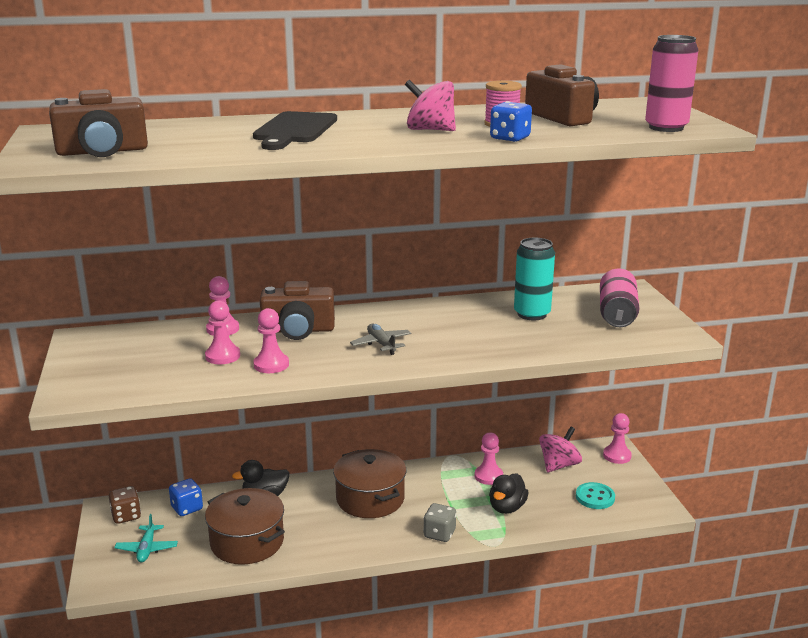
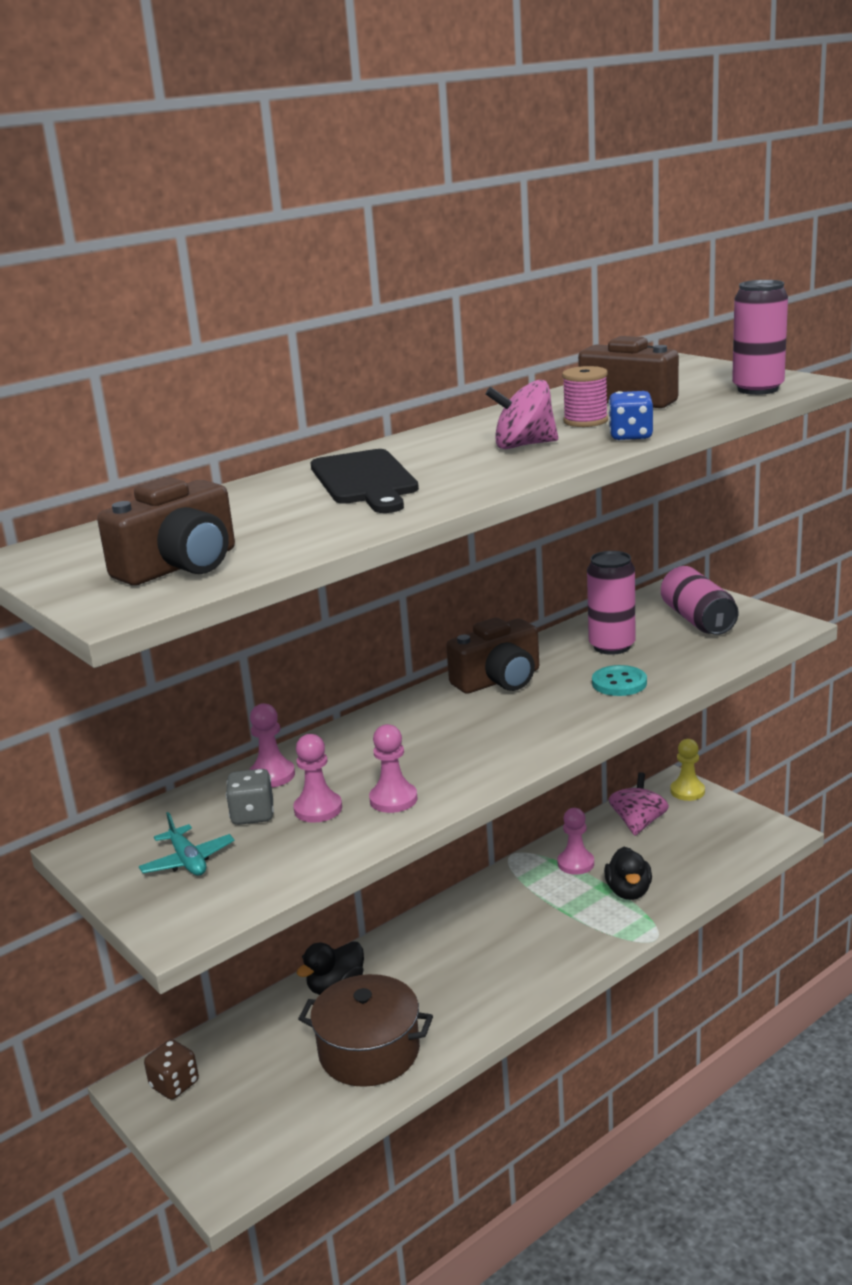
camera: 25 degrees left, 0 degrees up
turquoise plane [114,514,178,563] -> turquoise plane moved to [139,812,234,876]
blue dice [169,478,203,516] -> none
brown camera [260,281,335,340] -> brown camera moved to [446,617,539,694]
brown pot [333,449,406,518] -> none
grey plane [350,324,411,355] -> none
grey dice [423,503,457,542] -> grey dice moved to [226,769,274,825]
turquoise can [514,237,555,320] -> pink can [587,551,636,655]
turquoise button [576,482,615,509] -> turquoise button moved to [592,665,647,696]
pink pawn [603,413,632,464] -> yellow pawn [671,739,705,801]

